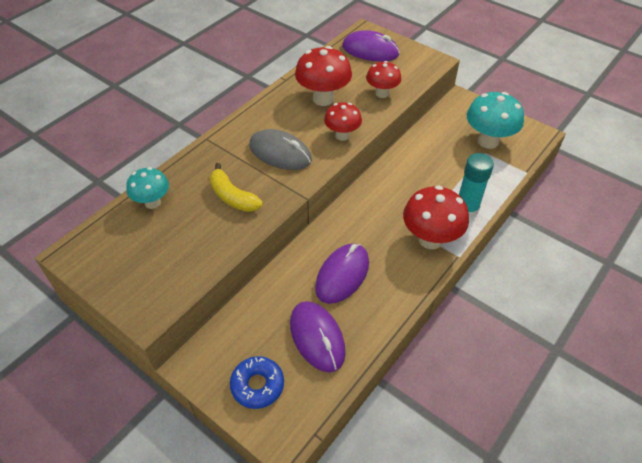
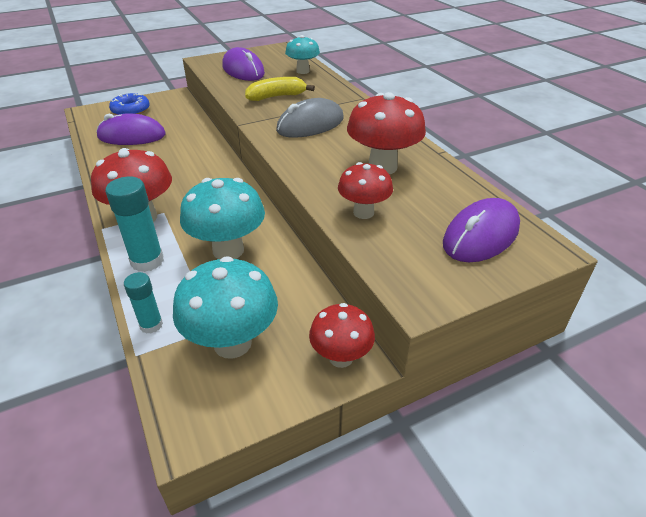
camera: 115 degrees right, 10 degrees down
purple mouse [315,244,369,304] -> purple mouse moved to [222,47,265,81]
red mushroom [324,102,362,141] -> red mushroom moved to [309,303,375,368]
none -> turquoise glue stick [124,272,163,334]
none -> turquoise mushroom [180,178,265,259]

